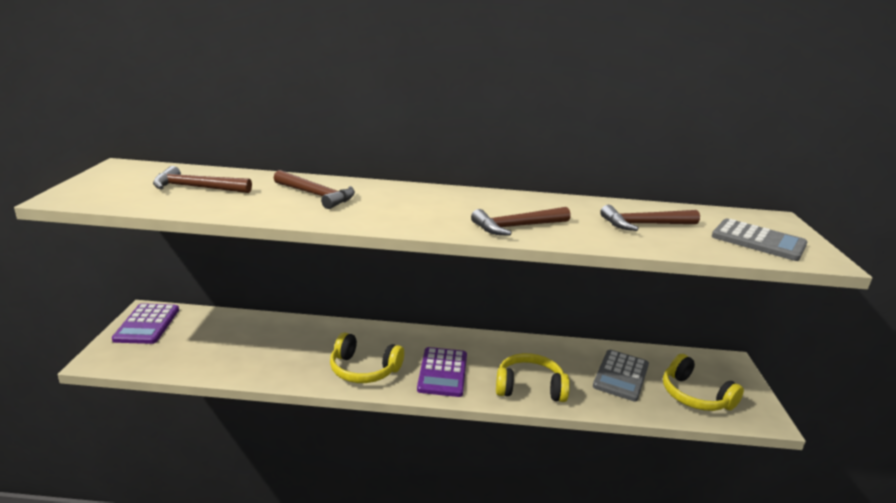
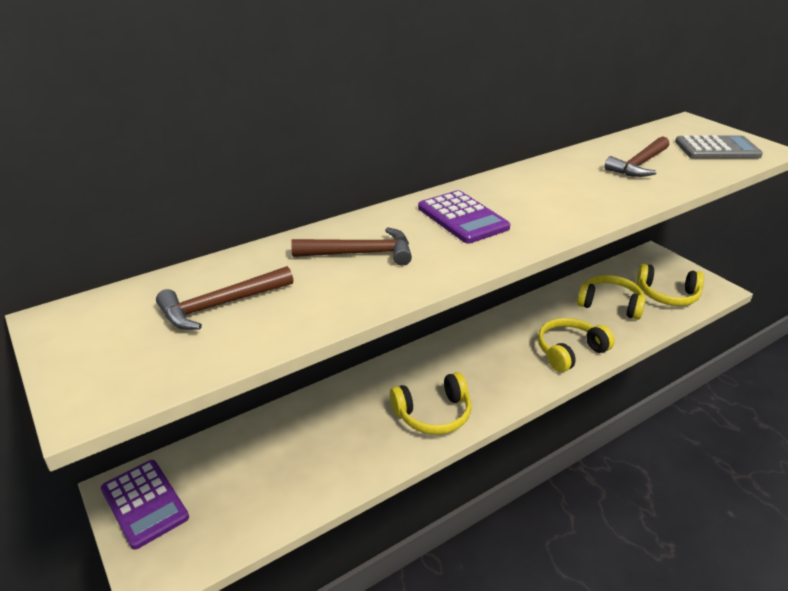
camera: 35 degrees left, 10 degrees up
purple calculator [417,347,467,397] -> purple calculator moved to [418,190,510,243]
brown hammer [471,207,571,236] -> none
grey calculator [593,350,649,402] -> yellow headphones [577,275,646,320]

